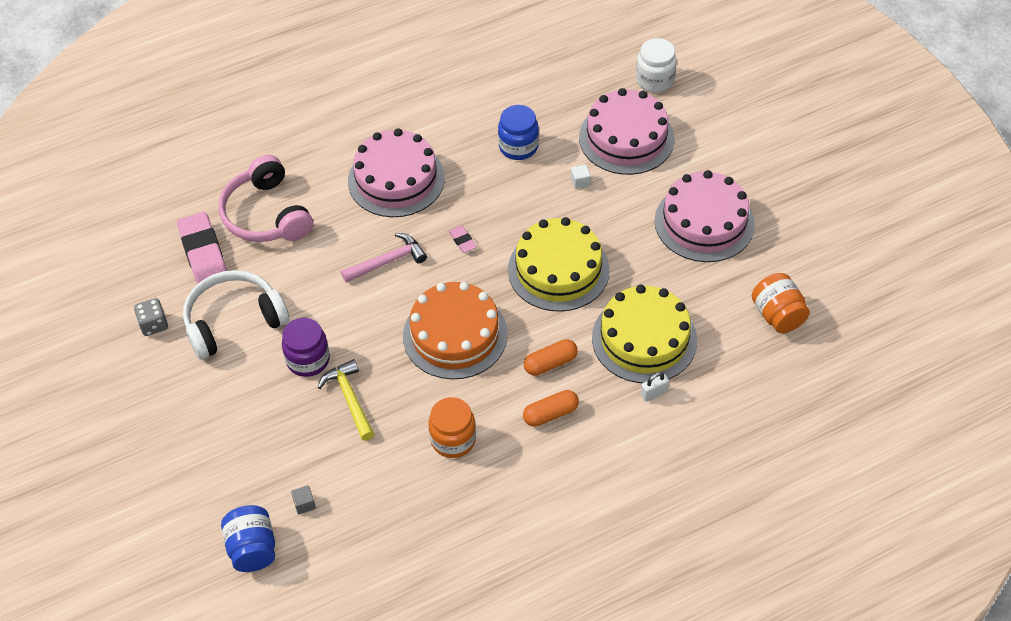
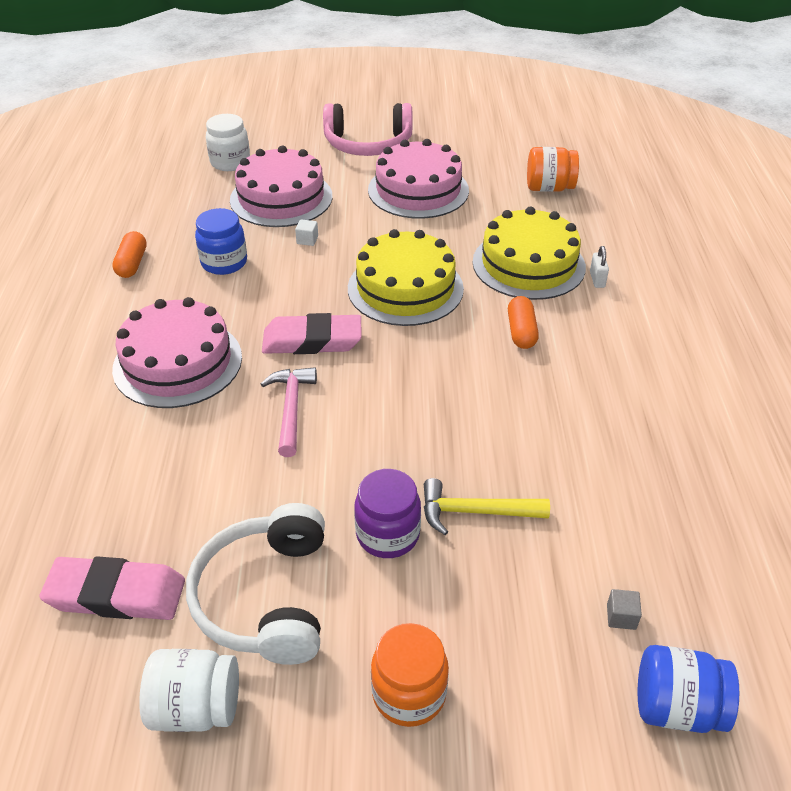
camera: 65 degrees left, 10 degrees down
grey dice [134,298,168,336] -> white jar [139,649,239,732]
pink headphones [219,155,313,242] -> pink headphones moved to [323,103,412,156]
orange cake [403,282,508,379] -> none
orange jar [428,397,476,458] -> orange jar moved to [371,623,449,727]
pink eraser [449,226,477,253] -> pink eraser [262,313,362,354], size x2.20
orange capsule [523,390,579,427] -> orange capsule moved to [112,231,147,278]

